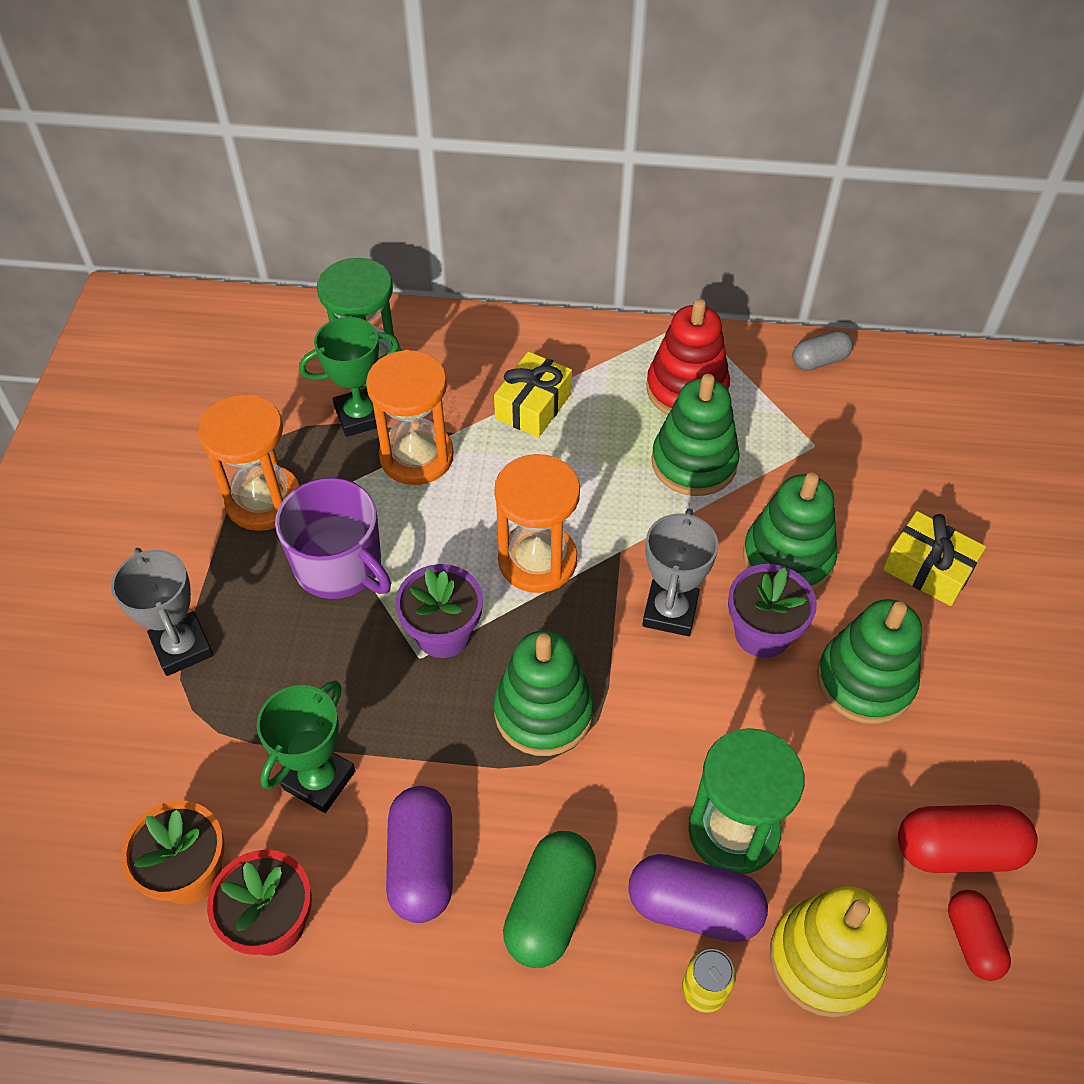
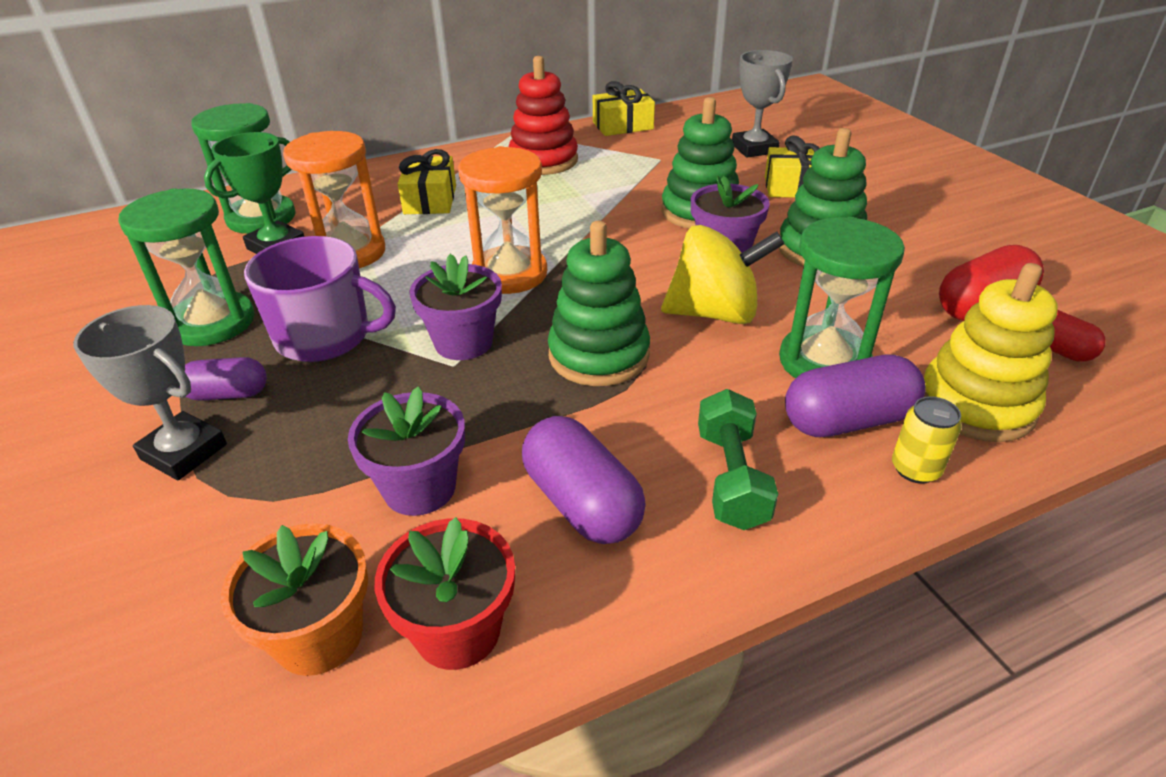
camera: 30 degrees left, 15 degrees down
orange hourglass [198,394,300,531] -> green hourglass [118,188,254,346]
green trophy [257,680,355,813] -> purple flower pot [348,386,465,516]
green capsule [503,831,596,968] -> green dumbbell [698,389,778,530]
grey trophy [642,508,718,636] -> grey trophy moved to [732,50,793,158]
green stacking toy [652,374,740,496] -> none
grey capsule [792,330,853,371] -> yellow gift [593,81,655,136]
none -> purple capsule [179,357,267,401]
none -> yellow spinning top [661,225,784,324]

